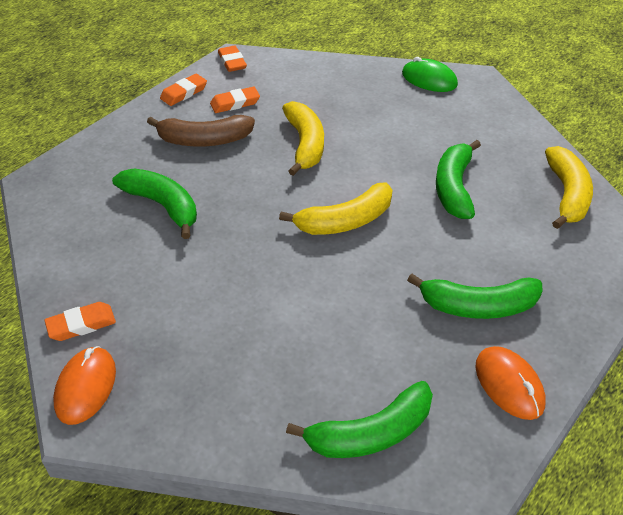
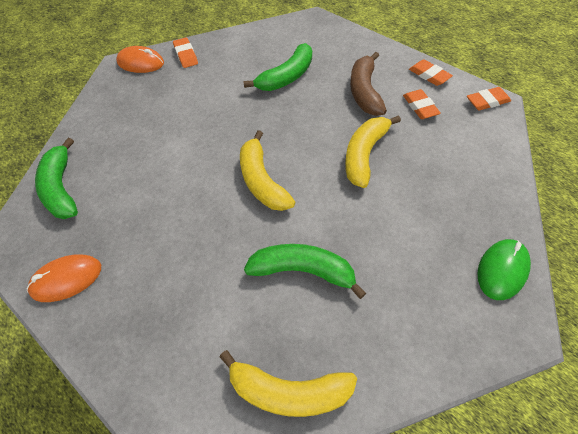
camera: 95 degrees right, 10 degrees up
yellow banana [282,101,324,176] -> yellow banana turned 120 degrees clockwise [345,115,401,188]
green banana [407,274,542,319] -> none

